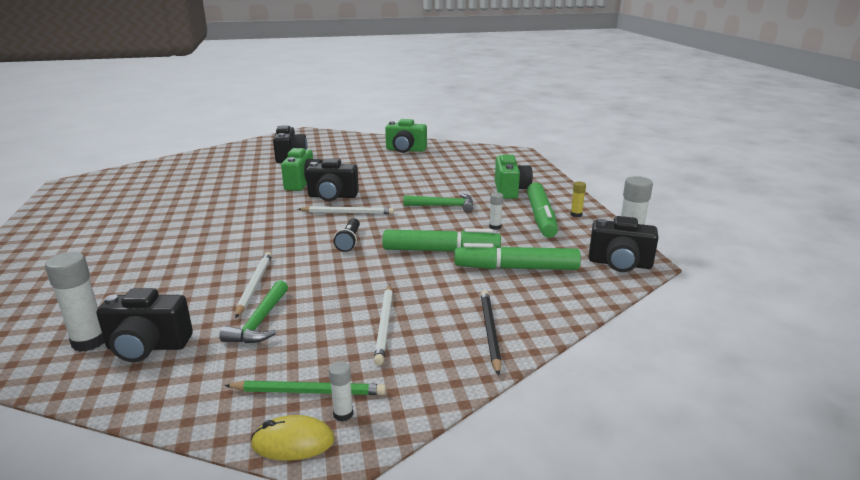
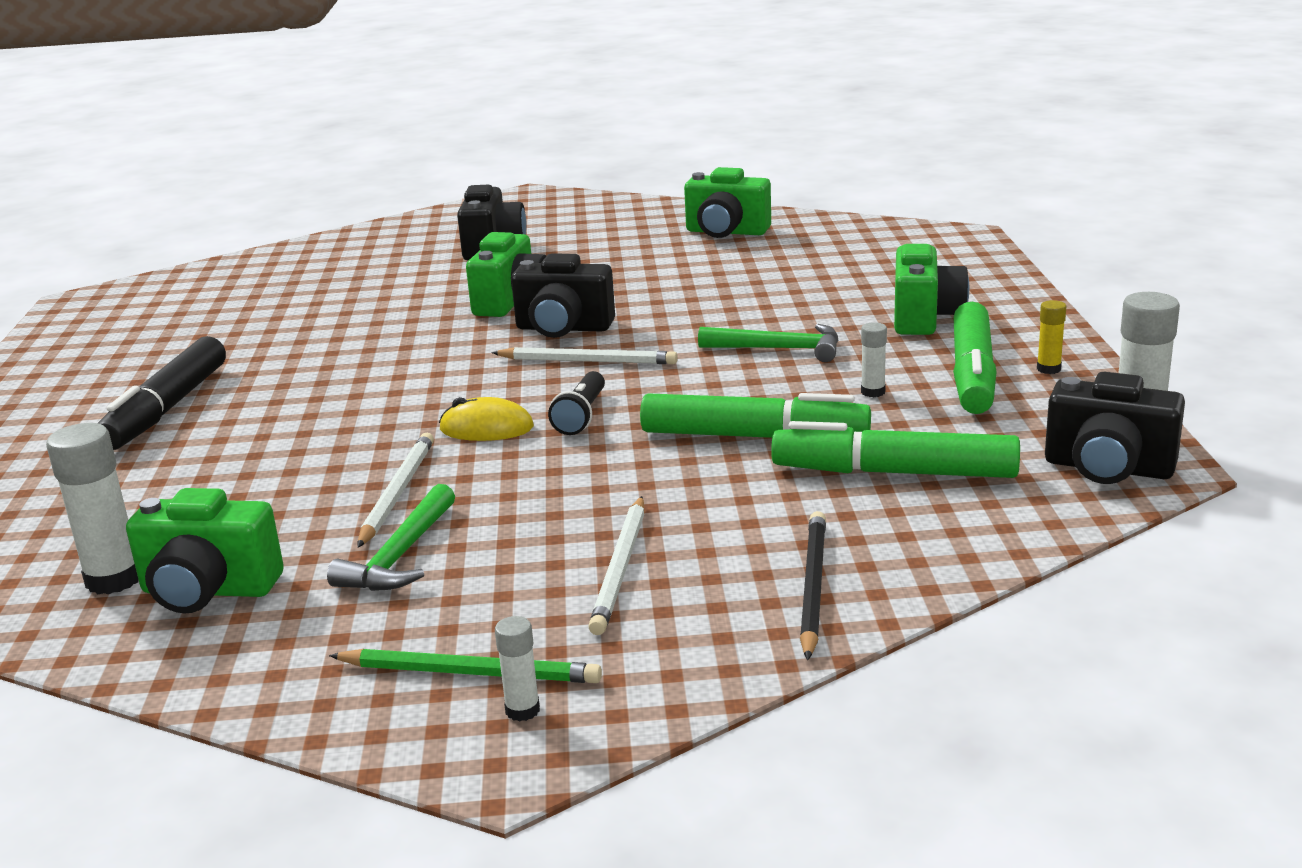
camera: 10 degrees right, 0 degrees up
black camera [96,288,193,362] -> green camera [126,488,284,614]
yellow mouse [251,415,335,461] -> yellow mouse moved to [439,397,534,441]
none -> black marker [98,336,226,450]

